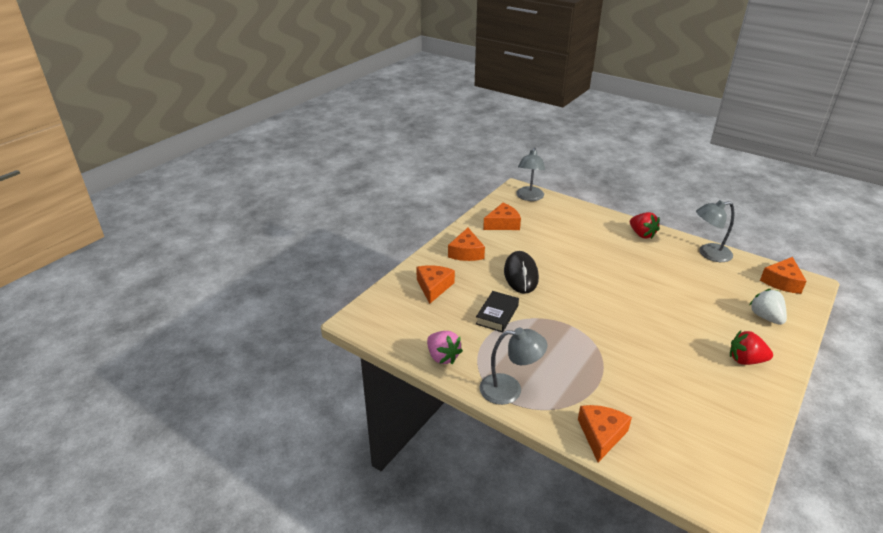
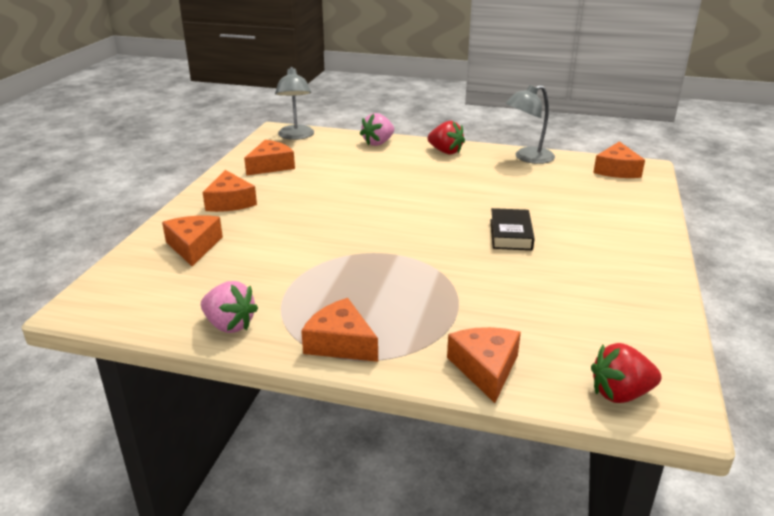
camera: 20 degrees left, 5 degrees down
black book [476,291,519,332] -> black book moved to [490,208,535,250]
grey lamp [479,328,547,405] -> orange cheese [301,298,378,362]
black mouse [504,251,539,294] -> none
red strawberry [730,330,773,365] -> red strawberry moved to [591,343,662,403]
white strawberry [749,289,787,325] -> none
none -> pink strawberry [360,113,394,146]

